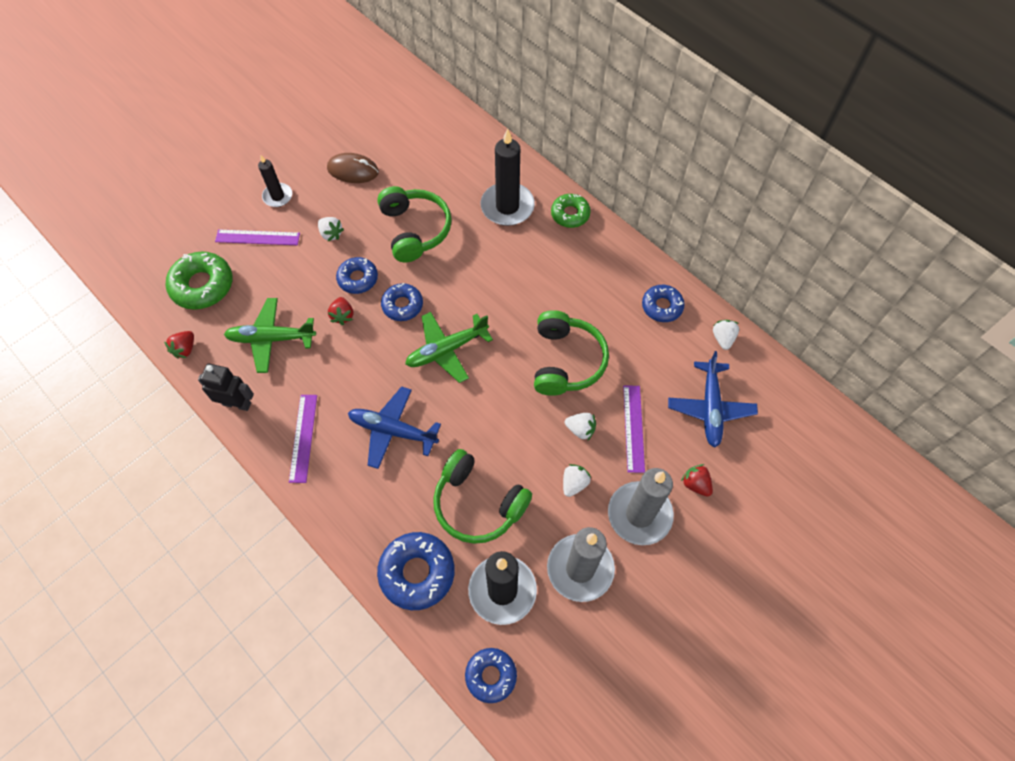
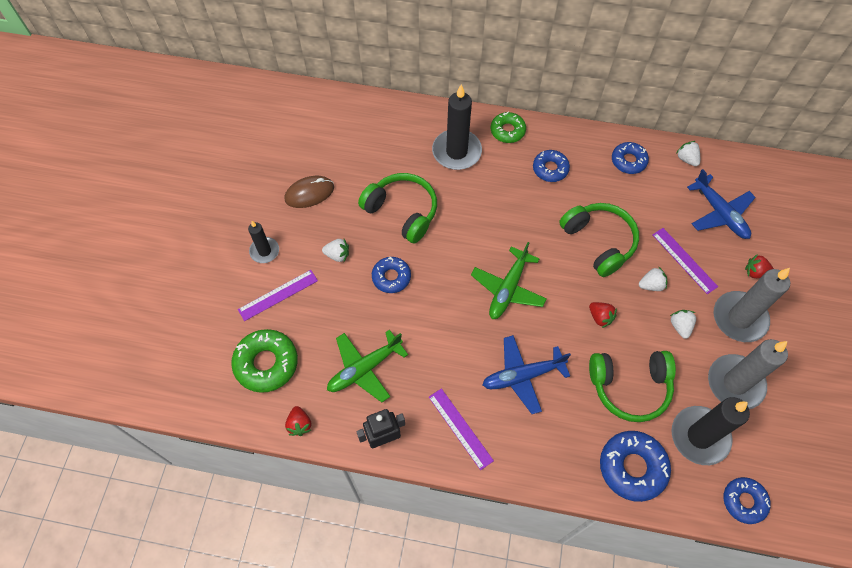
camera: 35 degrees left, 0 degrees up
red strawberry [328,297,353,325] -> red strawberry moved to [589,302,617,328]
blue donut [381,283,423,321] -> blue donut moved to [533,150,570,182]

